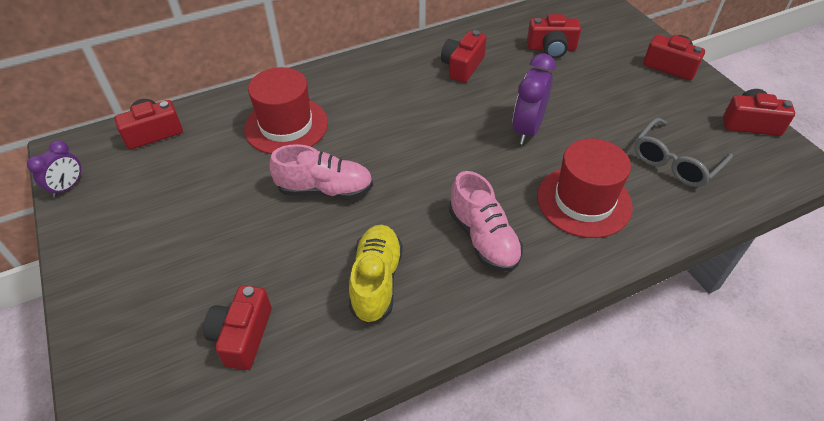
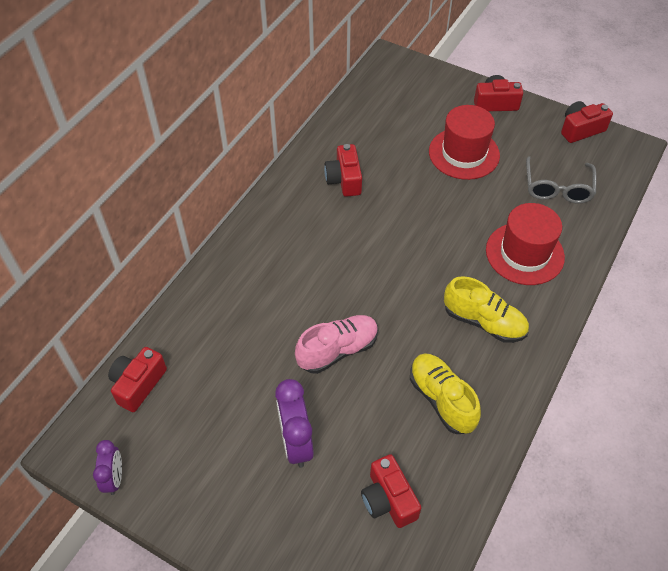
camera: 35 degrees left, 5 degrees up
red hat [244,67,328,154] -> red hat moved to [429,105,500,180]
pink shoe [449,171,523,272] -> yellow shoe [444,276,529,343]
purple clock [512,53,556,145] -> purple clock moved to [275,379,314,468]
red camera [527,14,581,58] -> none

